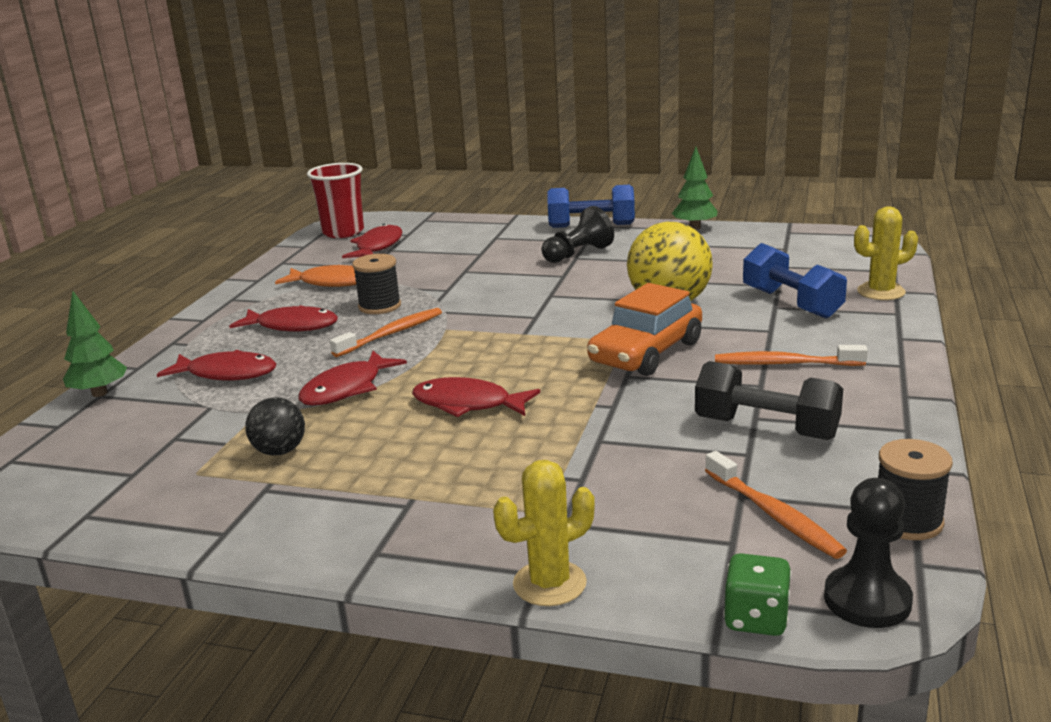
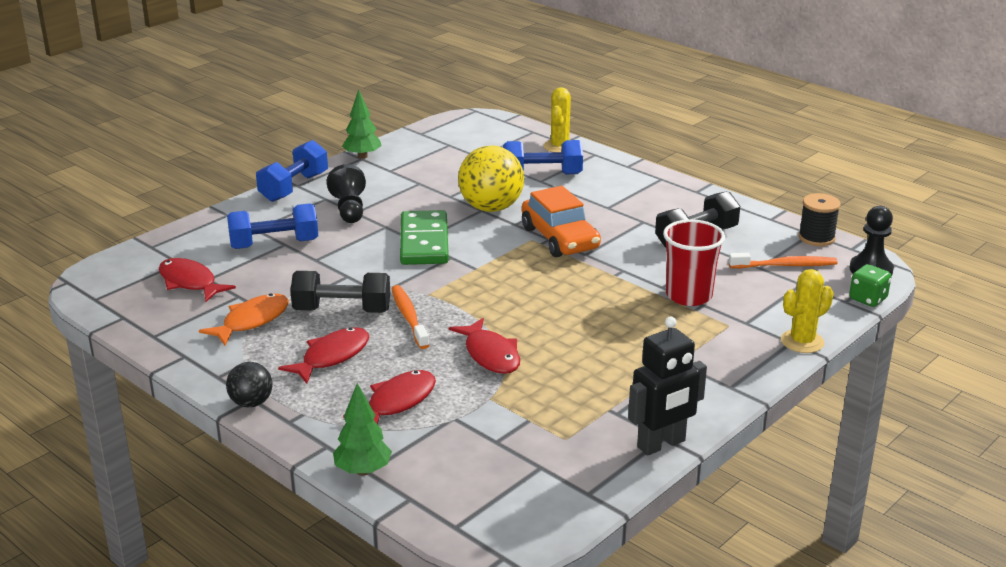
camera: 65 degrees left, 5 degrees up
black ball [245,398,305,456] -> black ball moved to [226,362,273,407]
red cup [307,163,364,238] -> red cup moved to [663,219,725,306]
black spool [352,254,401,314] -> black dumbbell [290,271,390,313]
red fish [412,377,540,417] -> none
yellow cactus [493,460,595,606] -> yellow cactus turned 60 degrees clockwise [781,269,834,353]
orange toothbrush [715,345,868,366] -> none
none -> blue dumbbell [227,203,318,249]
none -> green domino [400,210,449,265]
none -> black robot [628,316,707,456]

